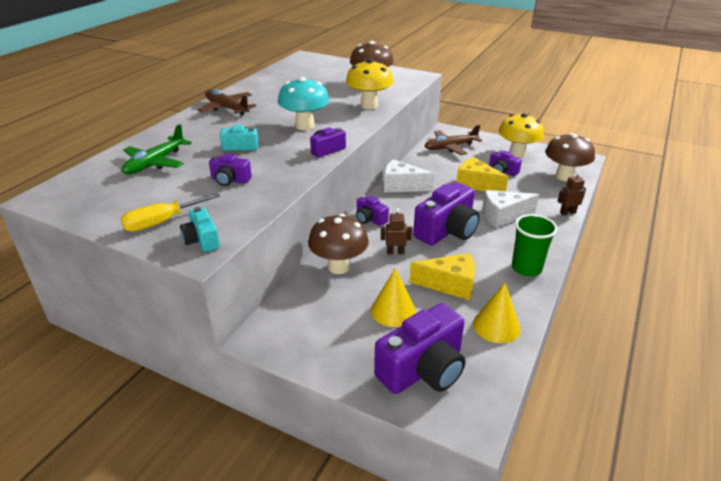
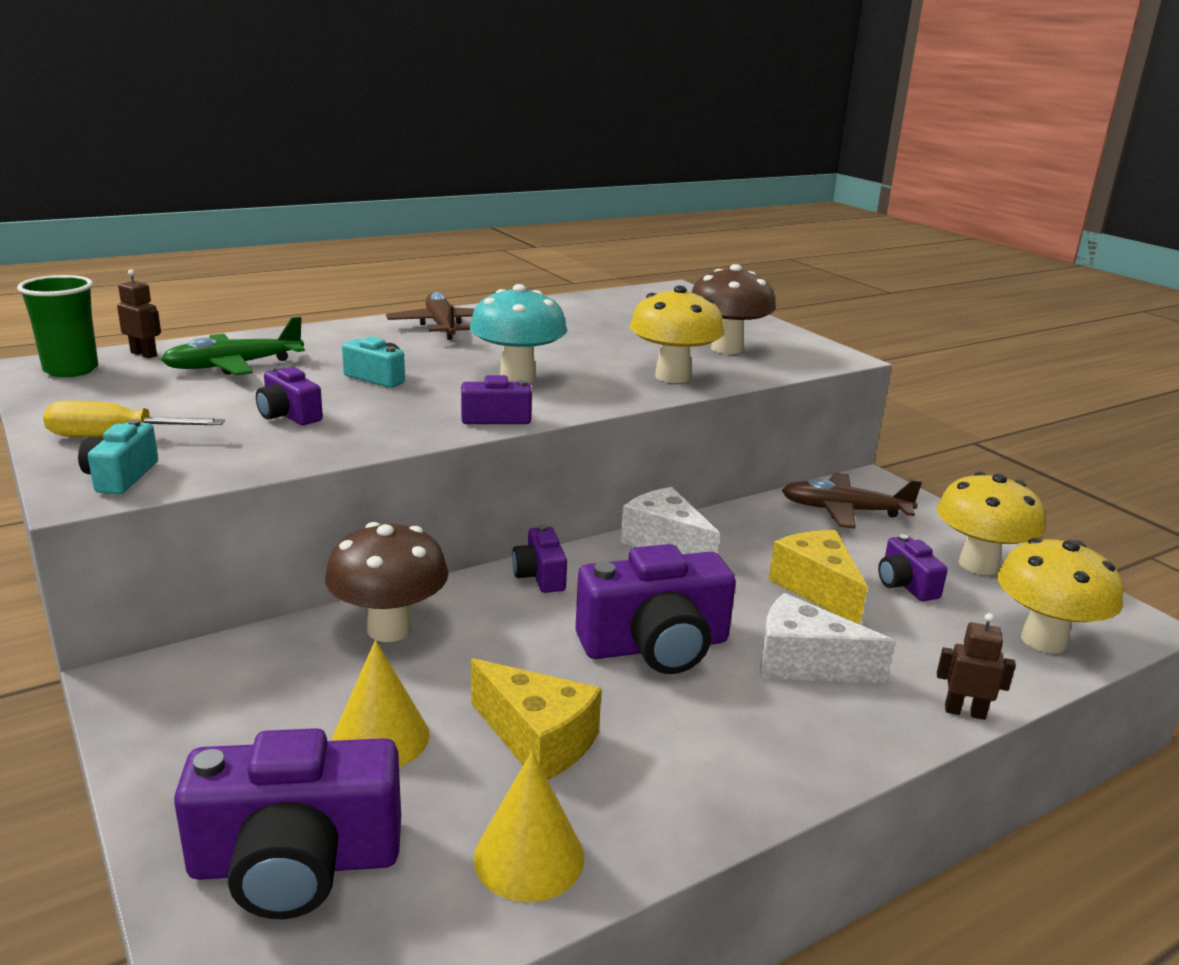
camera: 30 degrees right, 10 degrees down
brown robot [381,208,412,254] -> brown robot moved to [117,269,161,359]
green cup [512,214,557,276] -> green cup moved to [17,275,98,377]
brown mushroom [545,133,595,181] -> yellow mushroom [997,538,1123,654]

